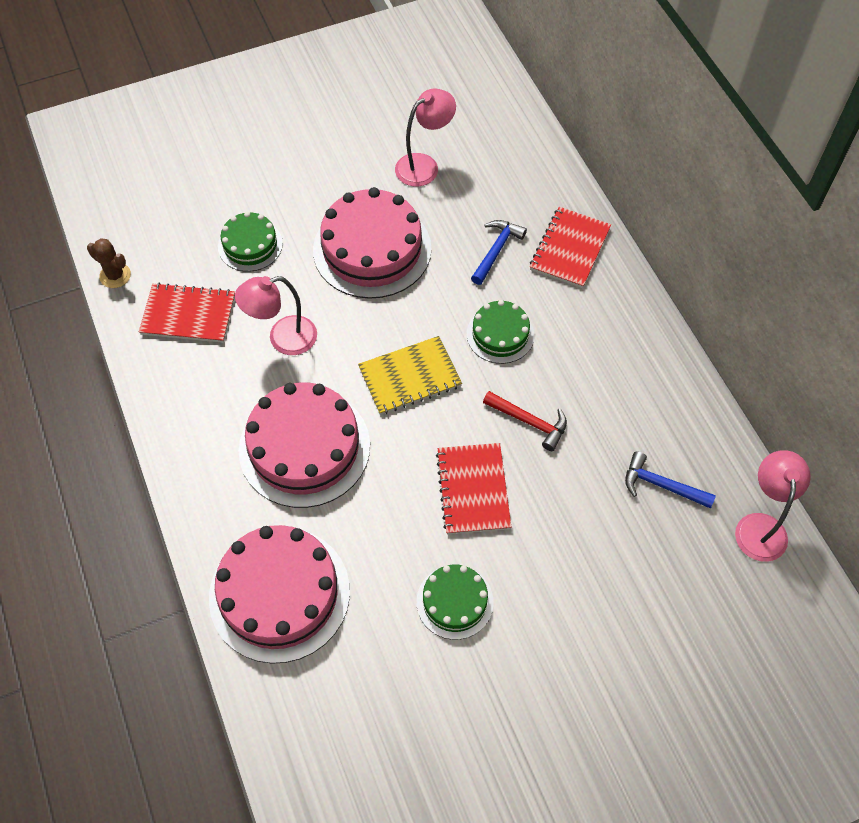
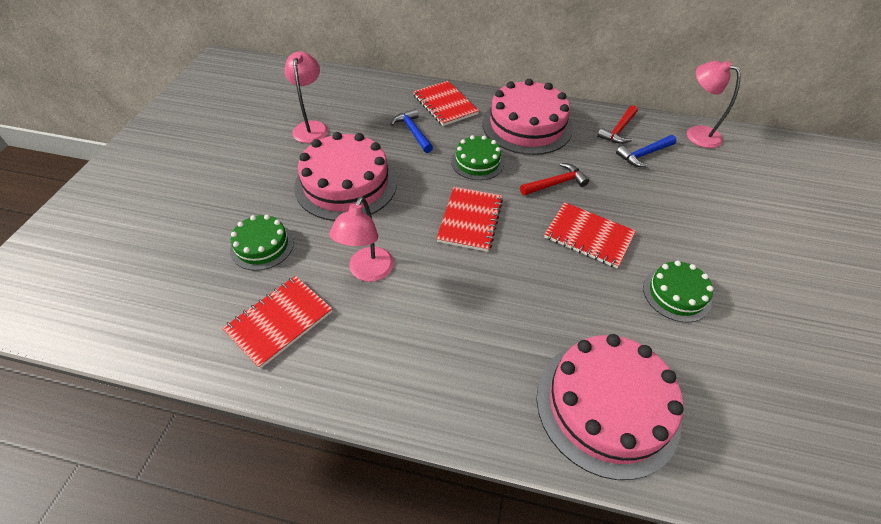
camera: 55 degrees left, 10 degrees down
brown cactus [87,238,131,288] -> none
pink cake [239,382,370,508] -> pink cake moved to [482,79,573,155]
yellow notebook [358,336,462,415] -> red notebook [436,187,503,252]
none -> red hammer [597,105,638,144]

